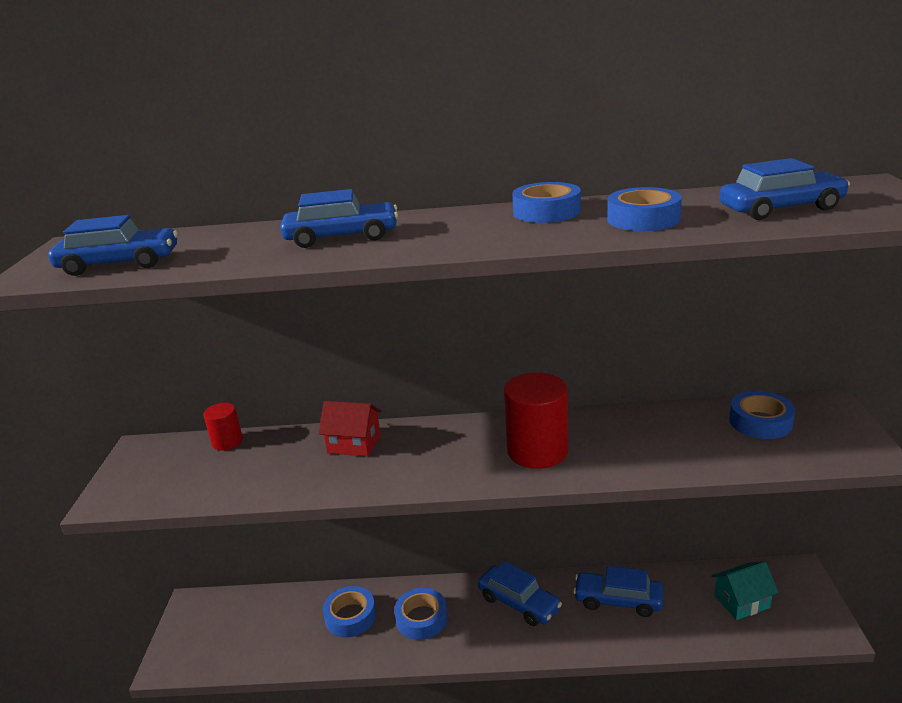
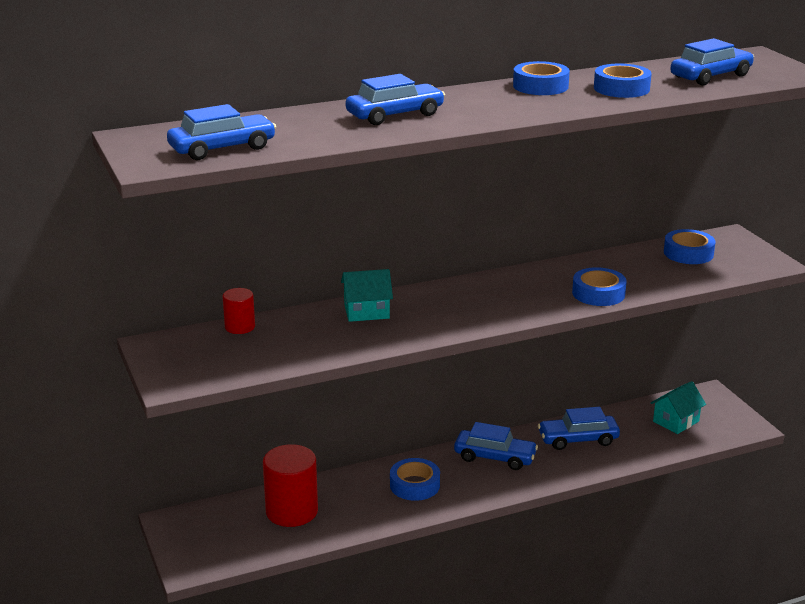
camera: 25 degrees left, 0 degrees up
red house [318,401,382,457] -> turquoise house [341,269,393,322]
blue tape [323,586,376,637] -> blue tape moved to [572,267,627,306]
red cylinder [504,373,568,469] -> red cylinder moved to [263,444,318,527]

